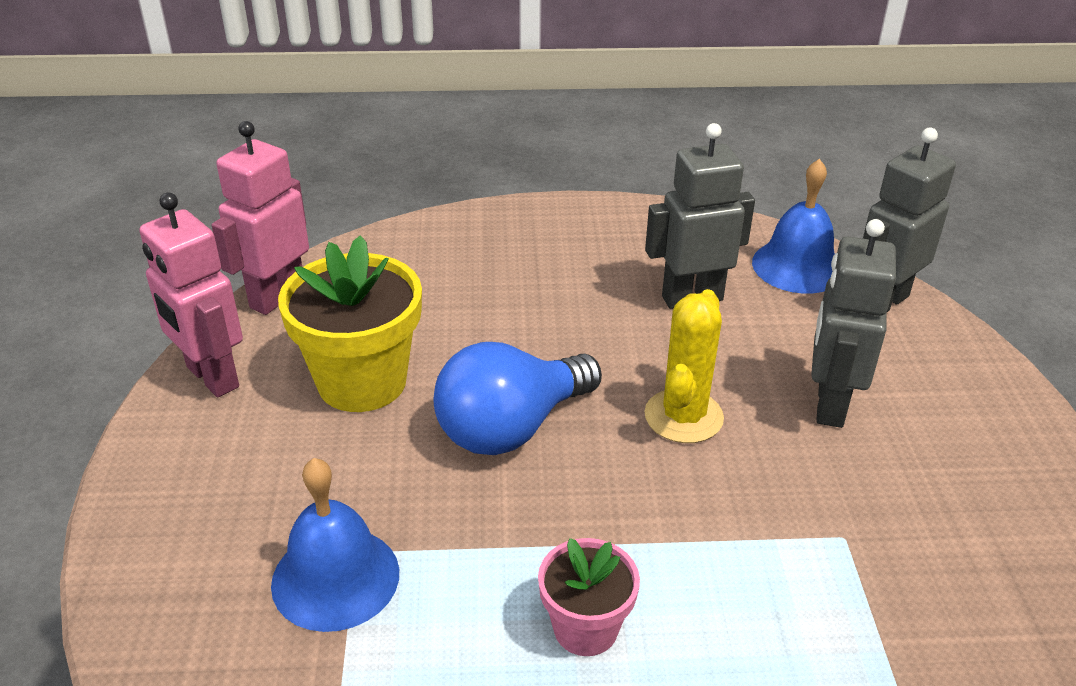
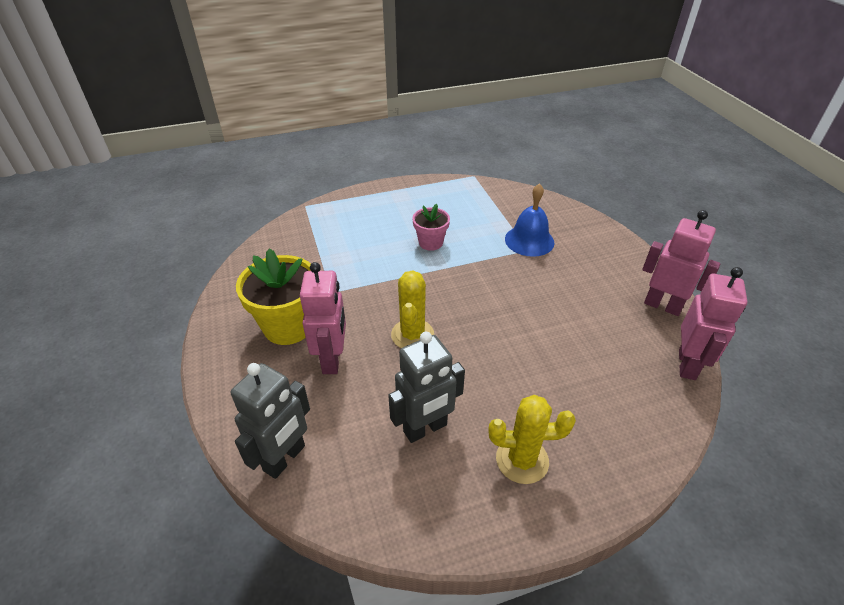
camera: 165 degrees right, 5 degrees up
yellow flower pot [278,235,422,412] -> yellow flower pot moved to [236,249,311,345]
blue light bulb [433,342,602,455] -> none
blue bell [752,159,835,294] -> none
grey robot [811,219,896,428] -> pink robot [300,262,346,374]
none -> yellow cactus [488,395,576,484]

